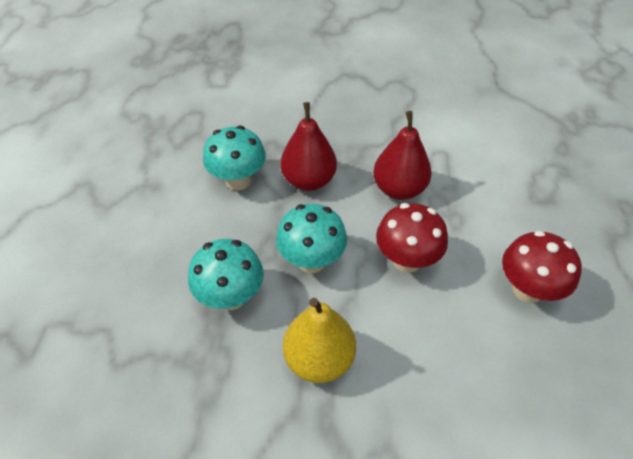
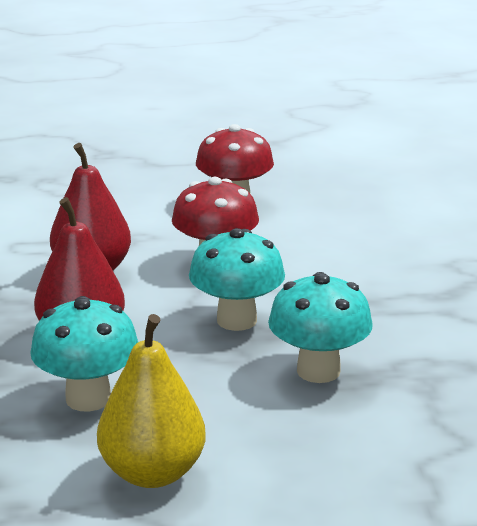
camera: 100 degrees left, 25 degrees down
yellow pear [283,298,356,383] -> yellow pear moved to [97,314,206,488]

